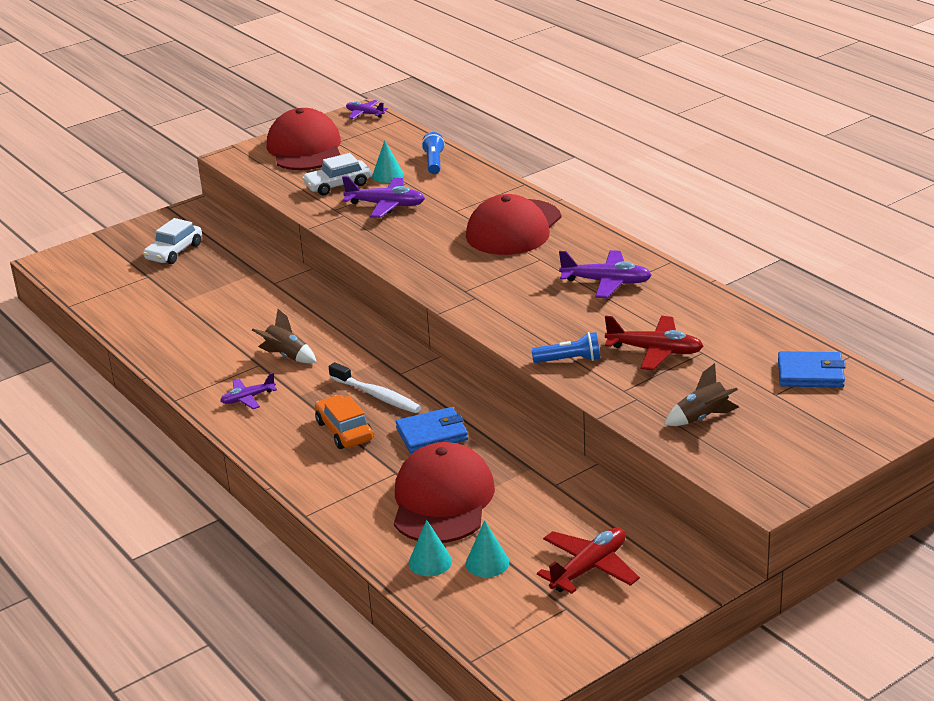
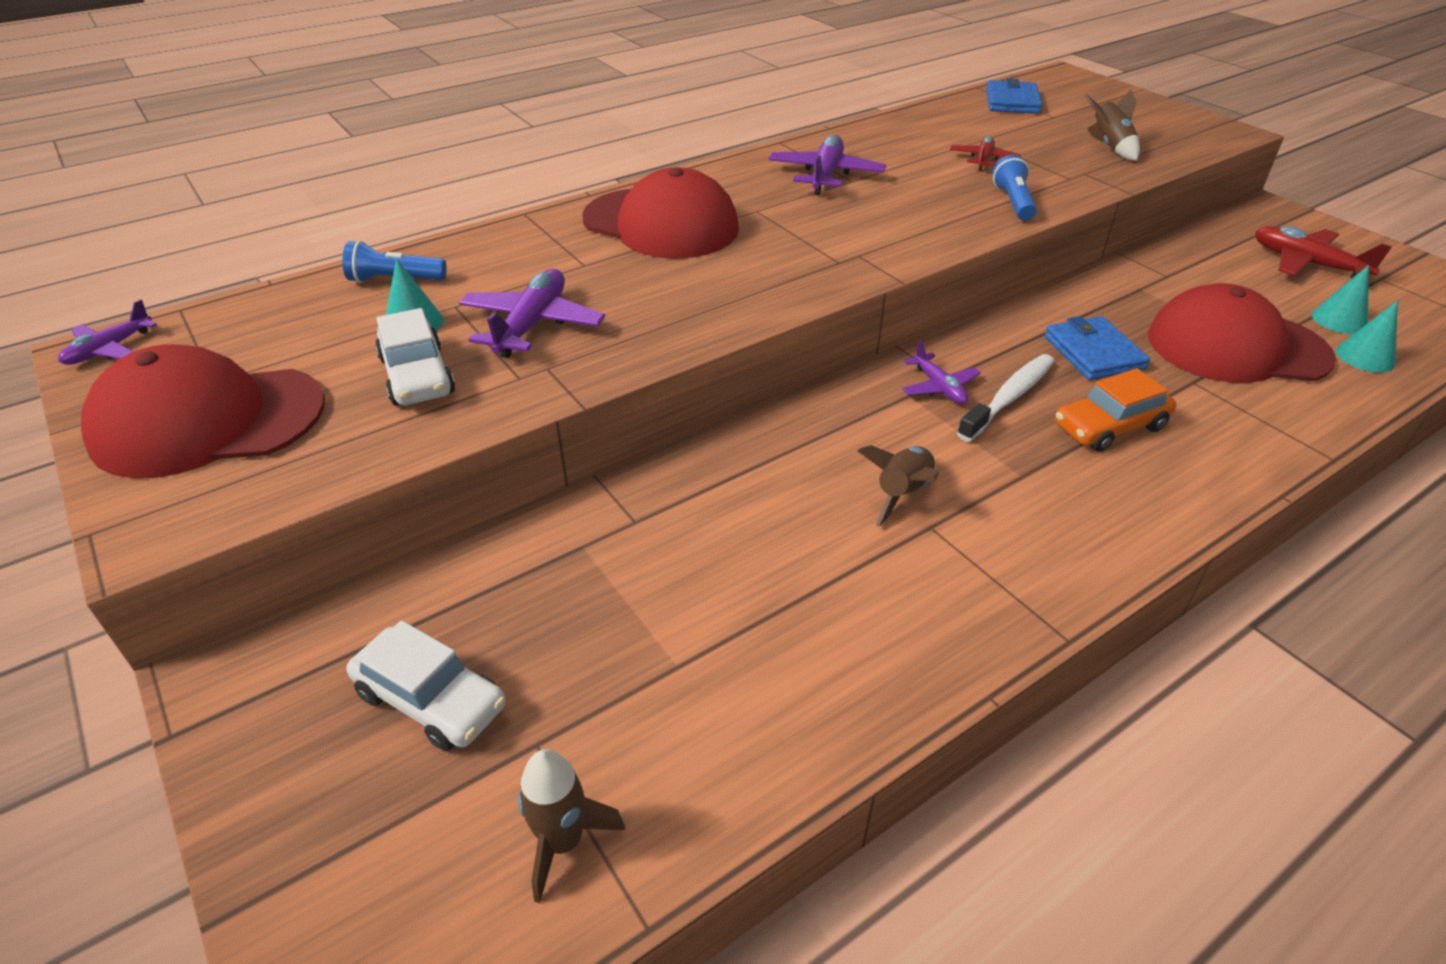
camera: 90 degrees left, 10 degrees up
purple plane [220,373,277,409] -> purple plane moved to [902,340,981,404]
red plane [605,316,703,370] -> red plane [950,136,1021,171], size x0.61
none -> brown rocket [518,749,625,903]

